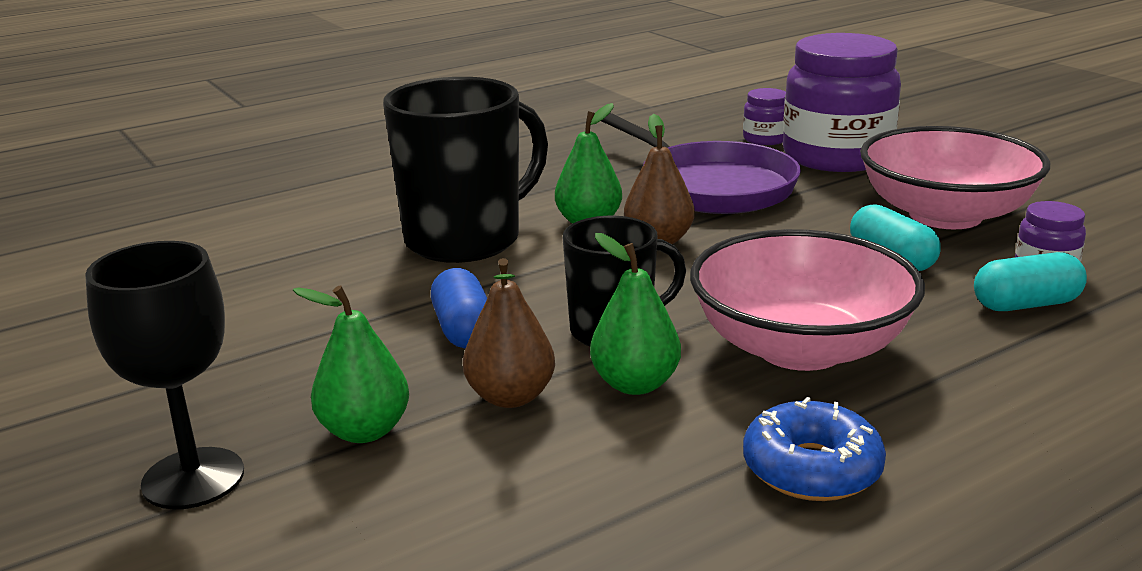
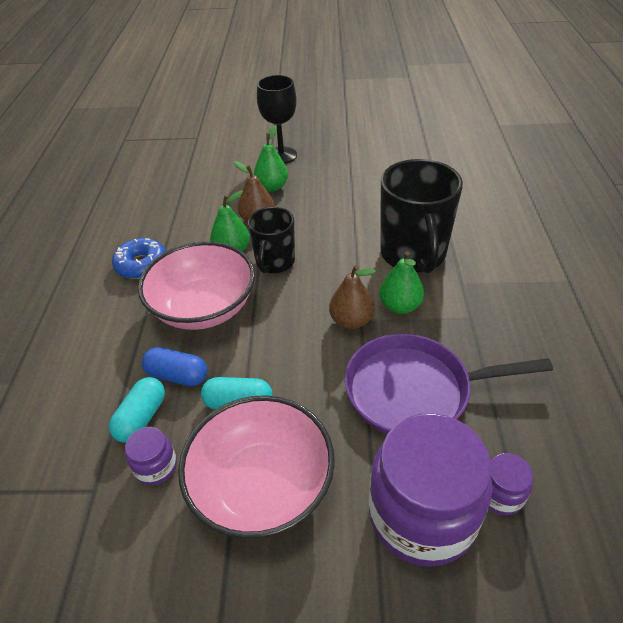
camera: 125 degrees right, 20 degrees up
blue capsule [431,268,487,348] -> blue capsule moved to [142,347,207,386]

